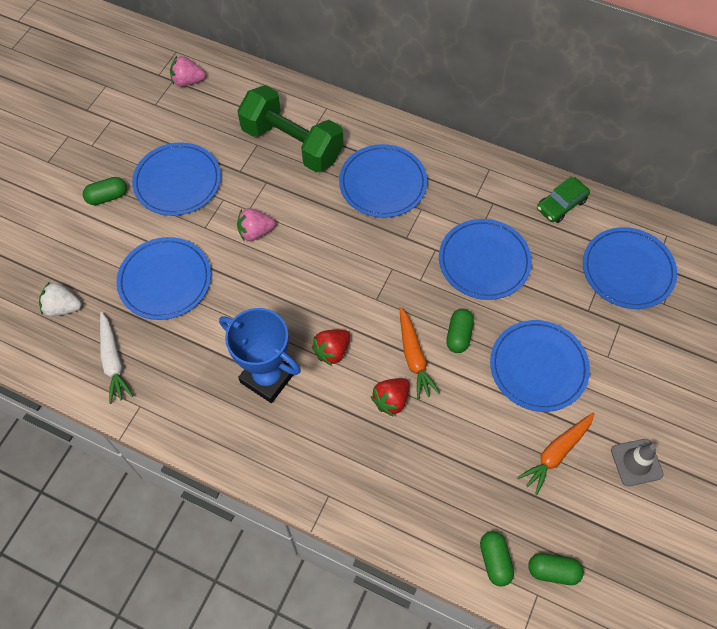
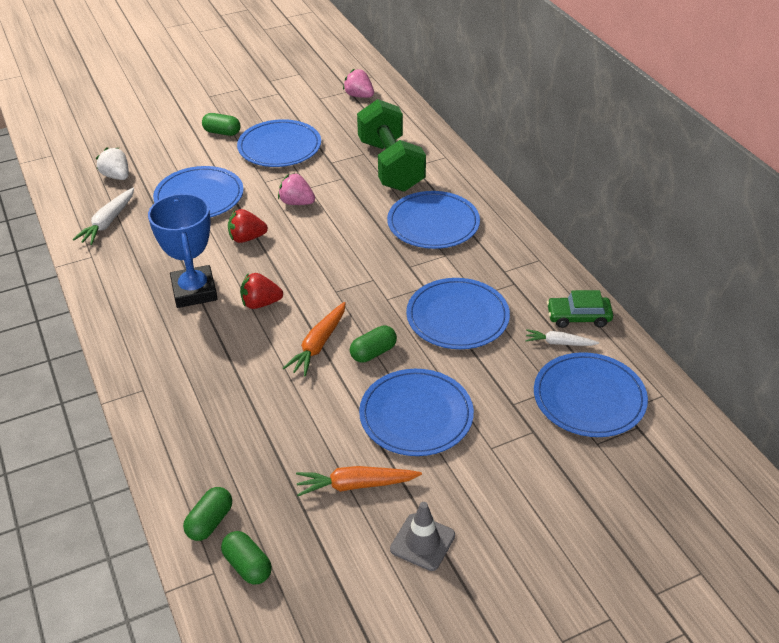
camera: 40 degrees right, 20 degrees down
red strawberry [371,378,410,417] -> red strawberry moved to [228,209,268,243]
none -> white carrot [525,329,599,346]

